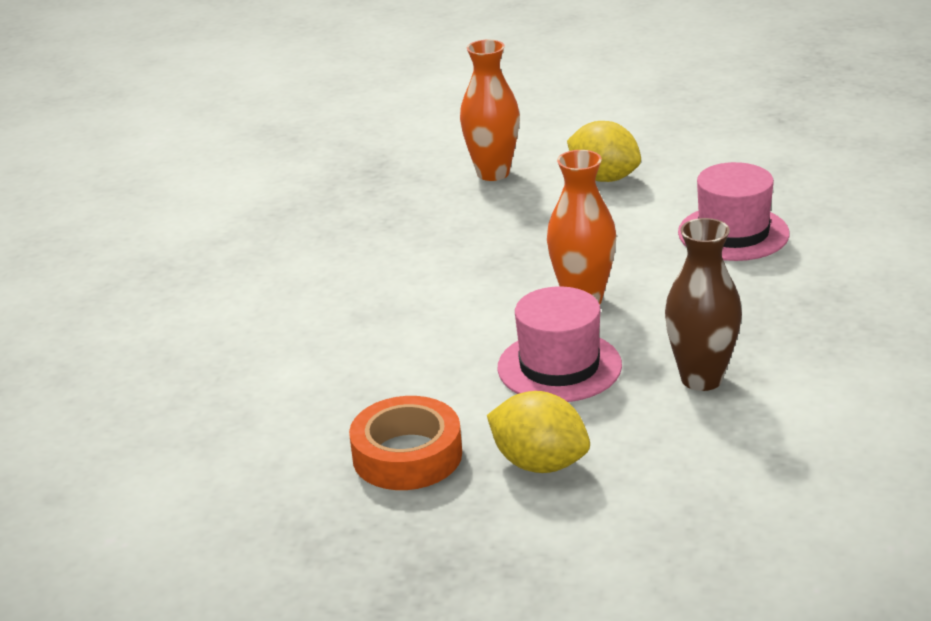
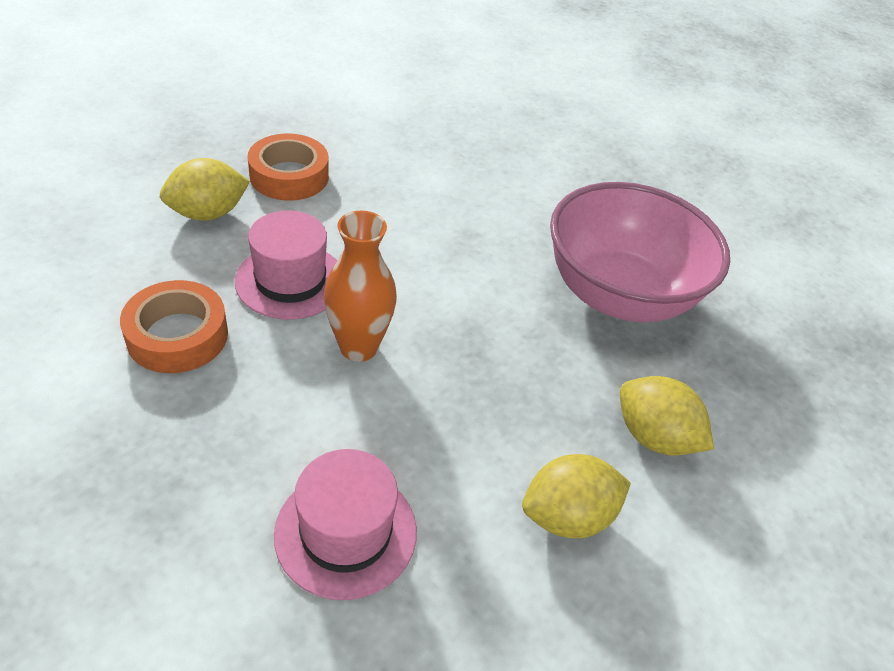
camera: 115 degrees right, 15 degrees up
orange vase [460,40,520,181] -> yellow lemon [620,376,714,455]
brown vase [665,218,742,391] -> orange tape [120,280,228,373]
none -> pink bowl [550,182,730,322]

